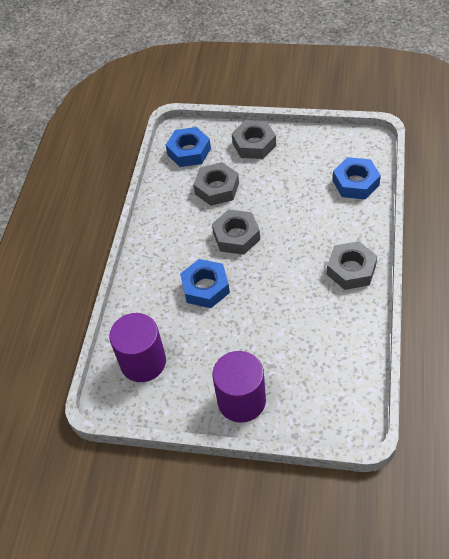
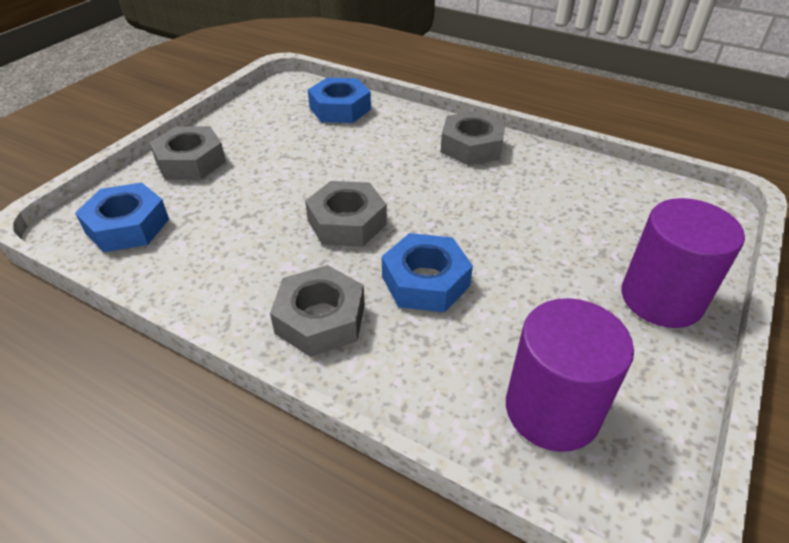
camera: 75 degrees left, 10 degrees down
grey nut [193,162,239,206] -> grey nut moved to [270,265,365,357]

